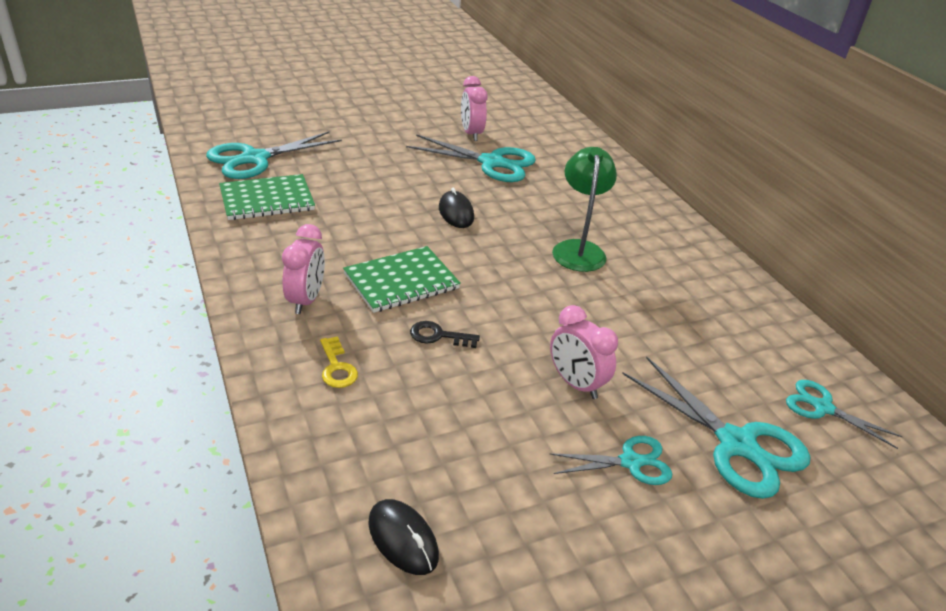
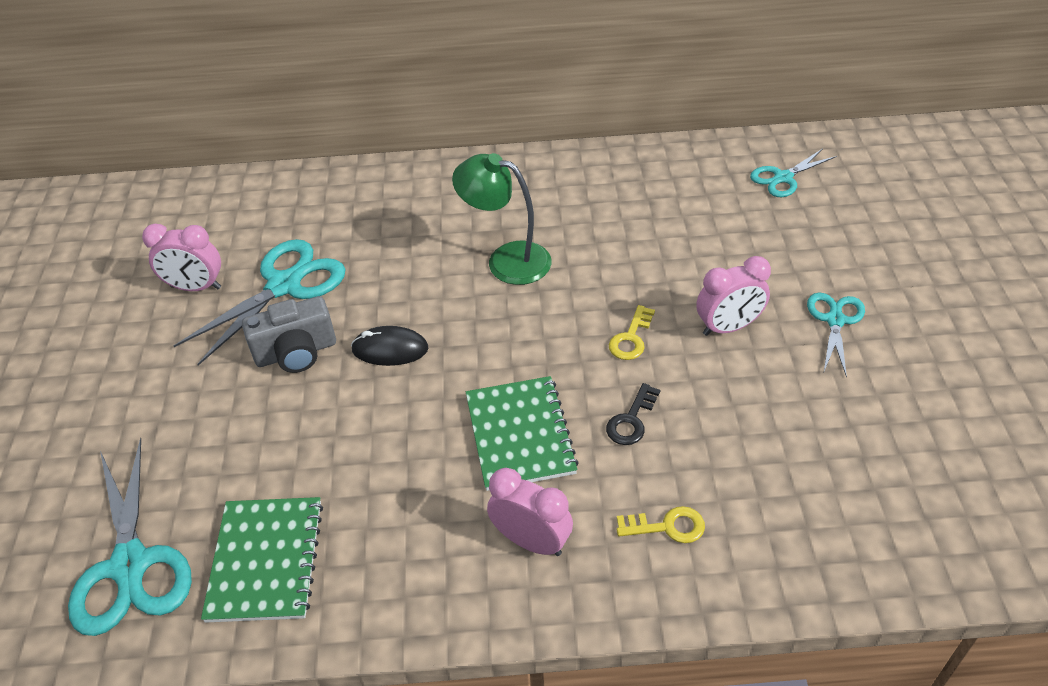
camera: 65 degrees left, 10 degrees up
black mouse [368,499,439,575] -> none
turquoise scissors [622,356,810,499] -> none
none -> grey camera [242,296,336,373]
none -> yellow key [609,305,655,360]

